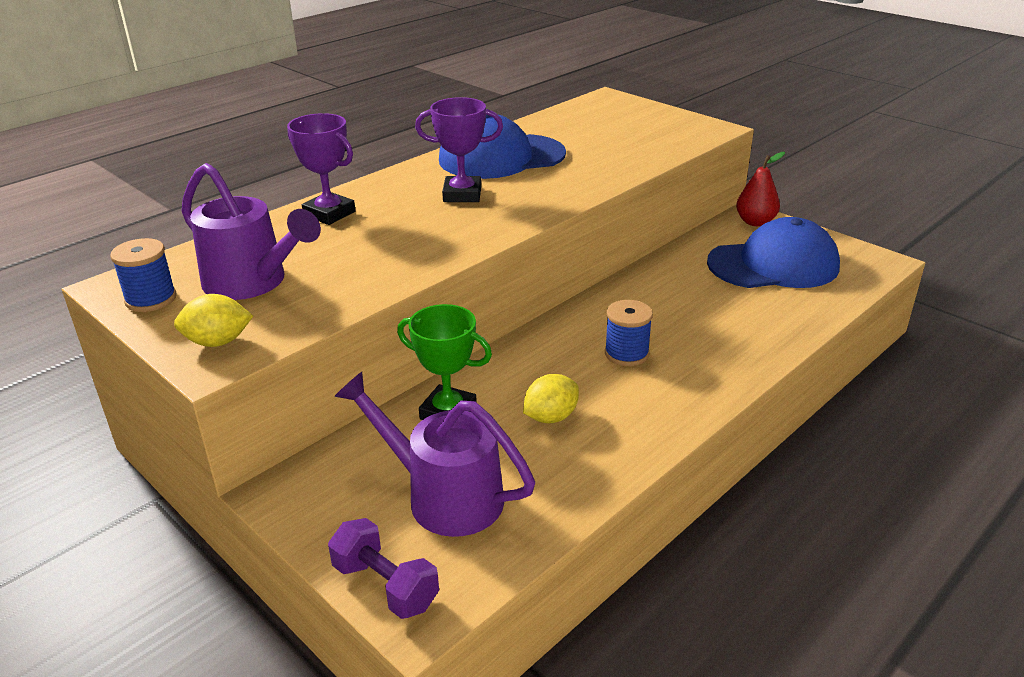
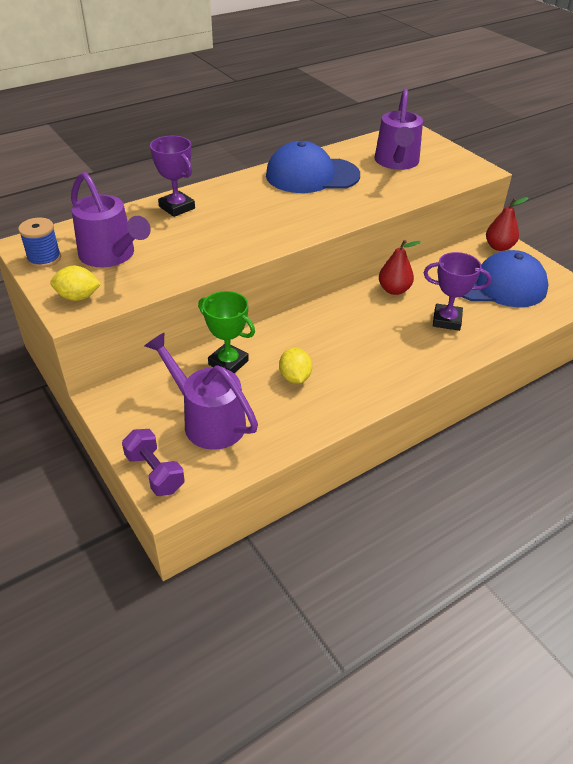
camera: 10 degrees right, 10 degrees up
purple trophy [415,97,503,202] -> purple trophy moved to [424,252,491,331]
yellow lemon [523,374,579,423] -> yellow lemon turned 75 degrees counterclockwise [279,348,312,384]
blue spool [605,300,653,366] -> none
none -> purple watering can [374,89,423,170]
none -> red pear [379,240,420,295]

